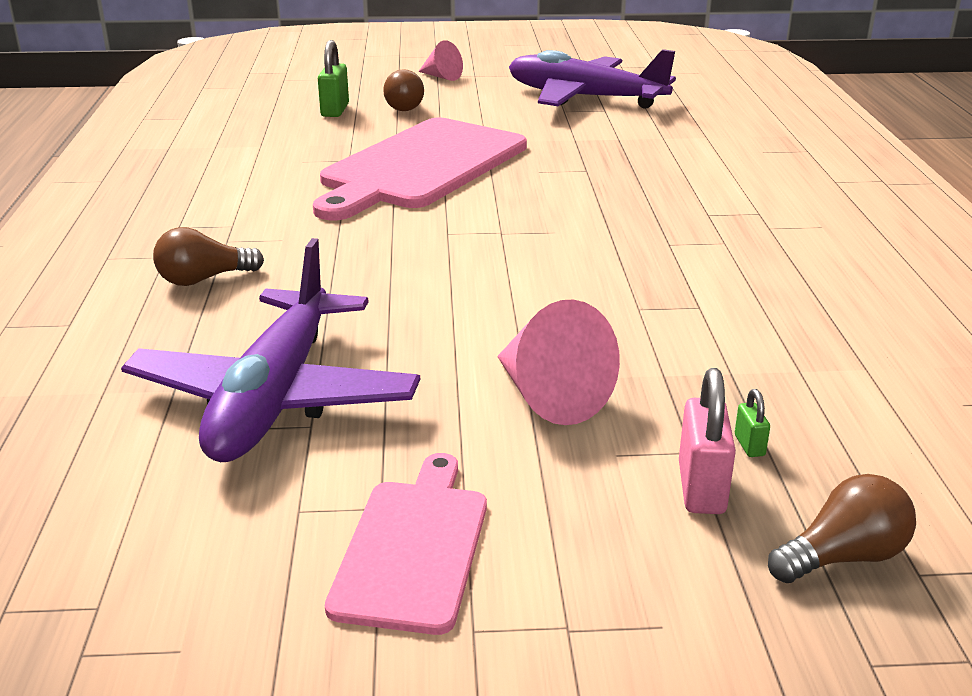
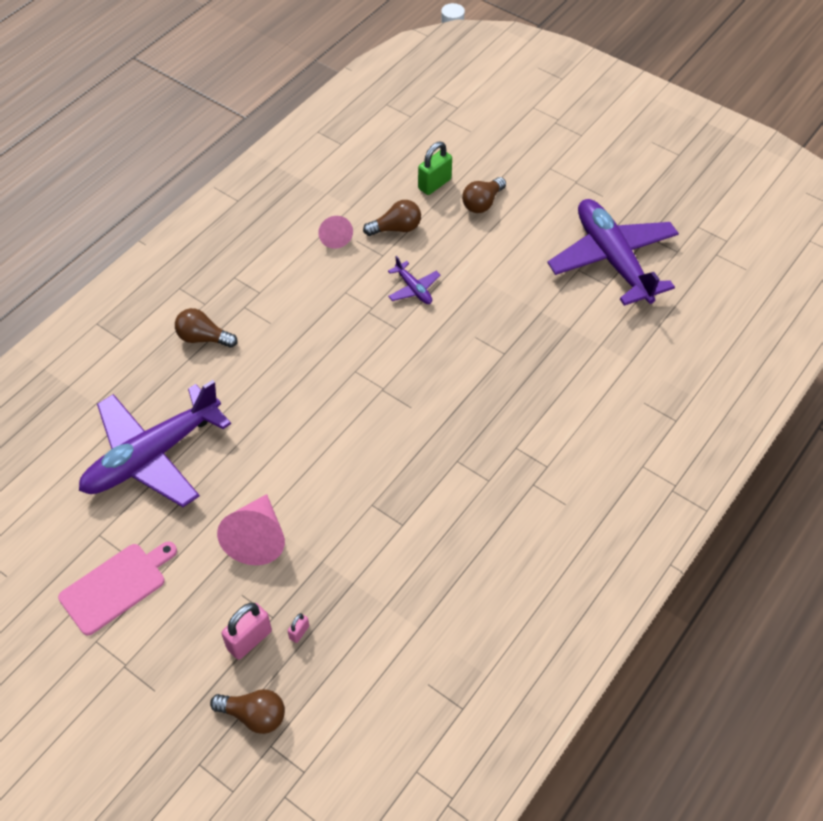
camera: 40 degrees right, 25 degrees up
pink cutting board [313,118,527,220] -> purple plane [388,256,441,304]
pink cone [418,40,463,81] -> pink cone moved to [318,216,353,249]
green padlock [735,389,770,457] -> pink padlock [288,613,309,643]
none -> brown light bulb [363,200,421,236]

